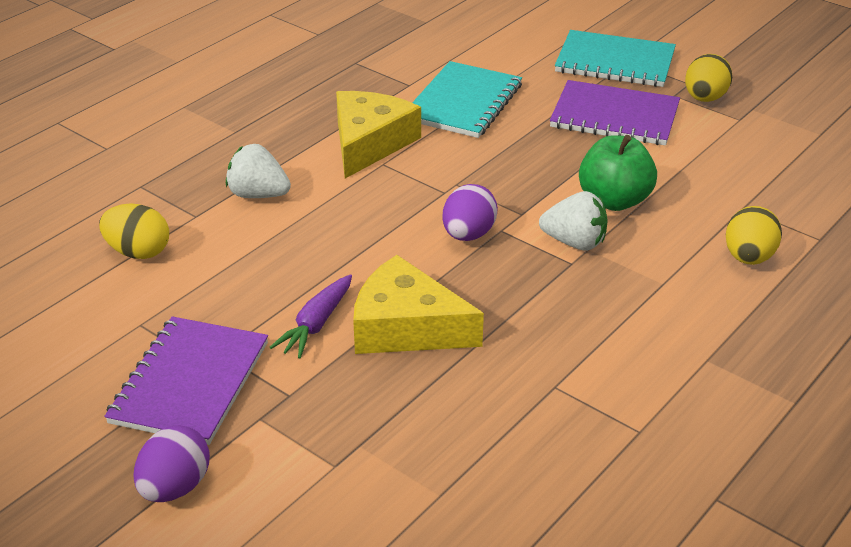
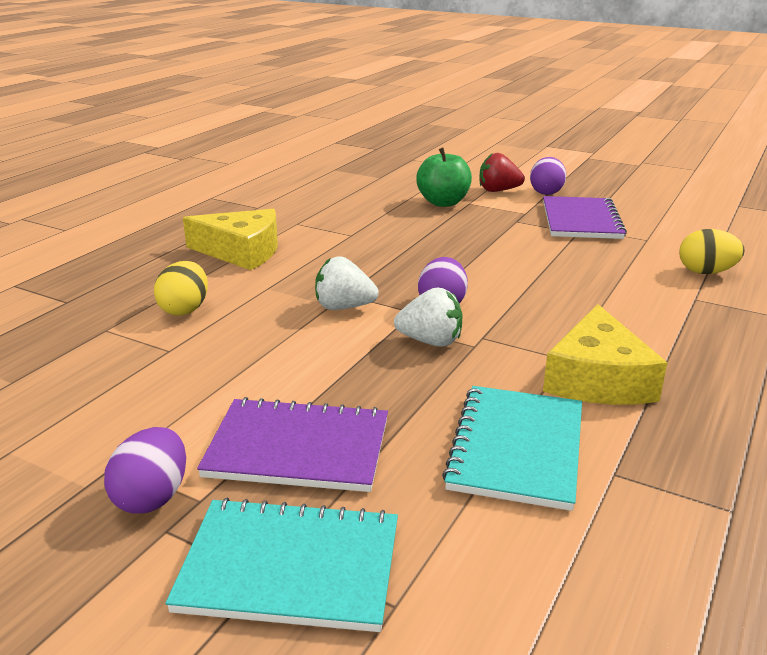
camera: 170 degrees right, 10 degrees down
white strawberry [226,144,291,198] -> white strawberry moved to [394,287,462,347]
purple carrot [270,274,352,358] -> none
yellow cheese [353,255,484,354] -> yellow cheese moved to [183,209,278,270]
green apple [579,135,657,211] -> green apple moved to [416,148,472,207]
yellow egg [685,54,732,102] -> purple egg [104,427,186,514]
none -> red strawberry [479,153,525,192]

